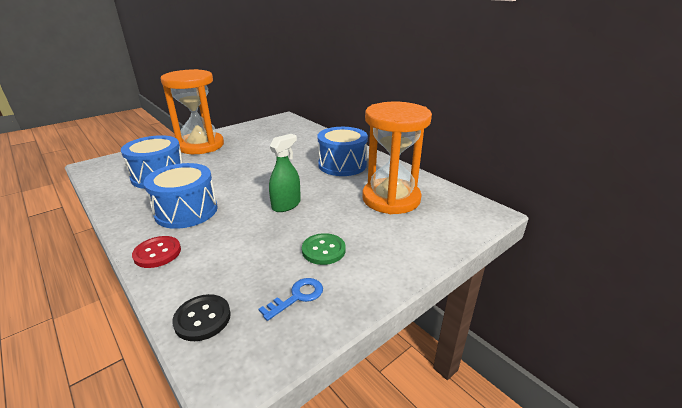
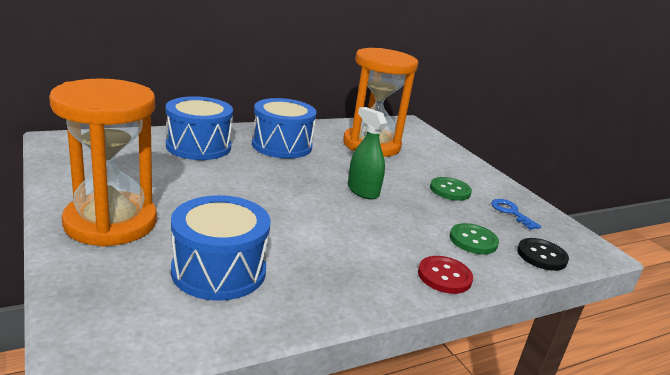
camera: 80 degrees left, 5 degrees down
blue drum [144,163,218,229] -> blue drum moved to [166,96,233,160]
none -> green button [450,223,499,254]

